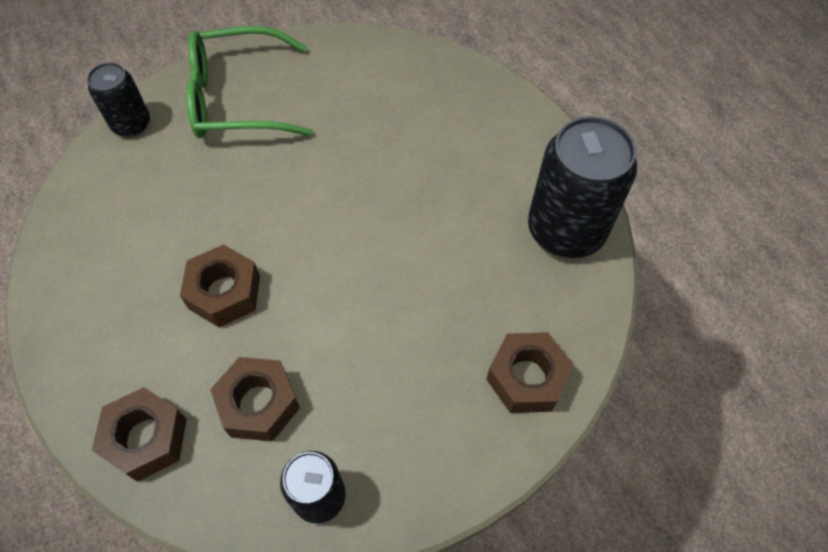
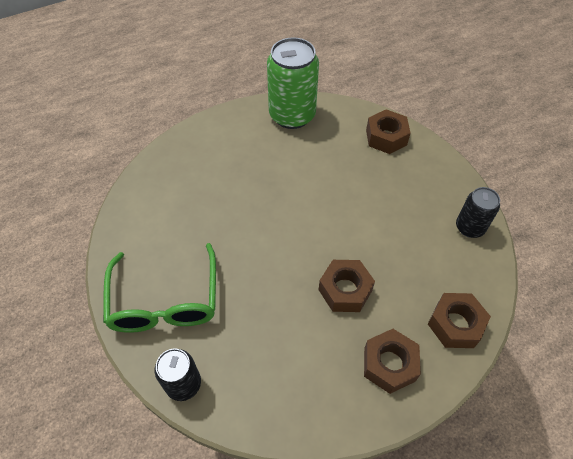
camera: 90 degrees left, 5 degrees down
brown nut [210,357,300,442] -> brown nut moved to [364,329,421,394]
black can [528,116,637,258] -> green can [267,37,319,129]

